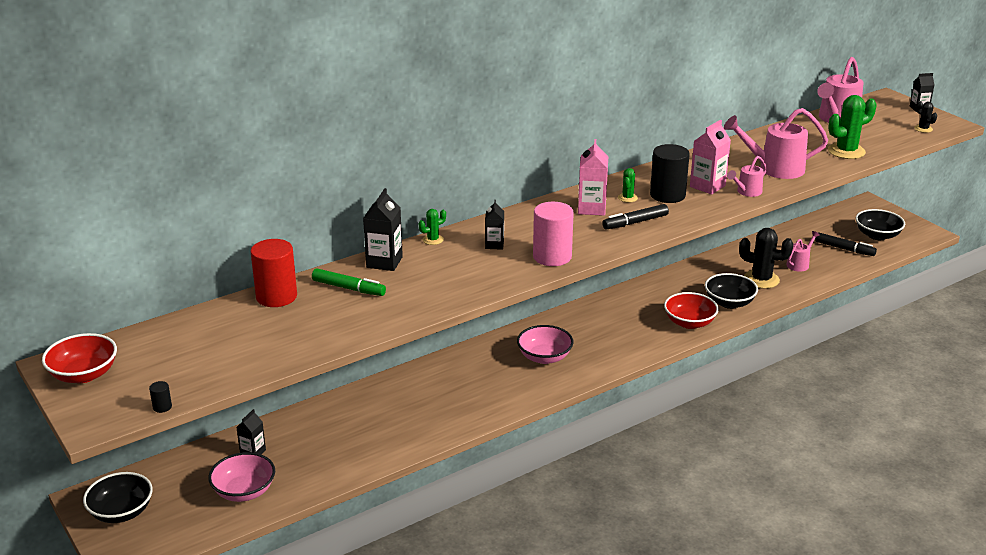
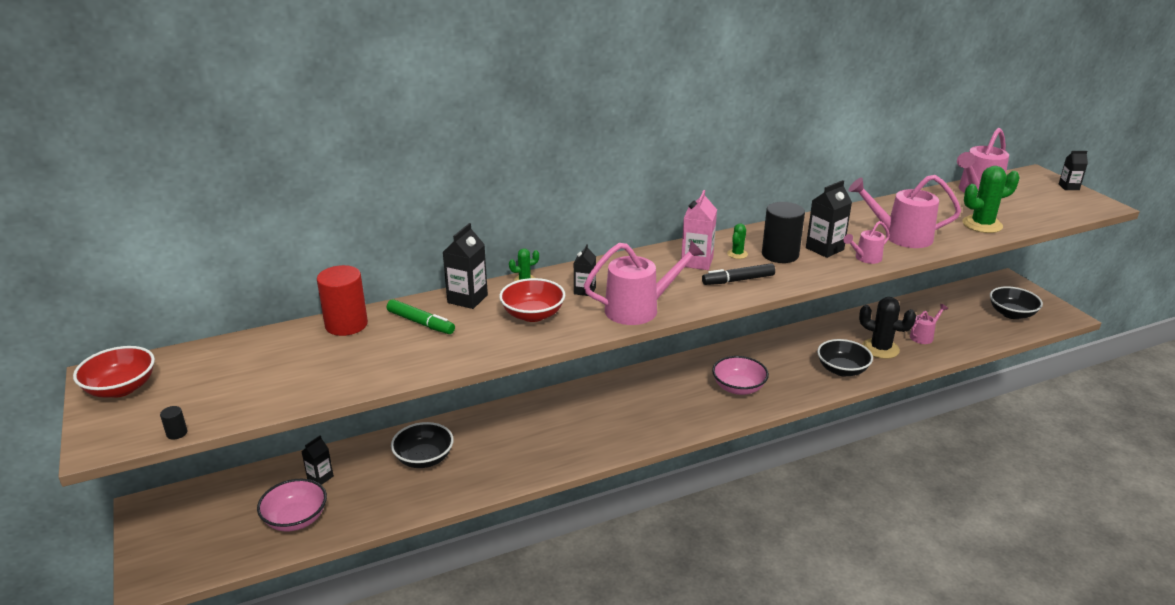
camera: 10 degrees right, 0 degrees up
black bowl [83,472,153,523] -> black bowl moved to [391,422,454,468]
pink bowl [517,325,574,364] -> pink bowl moved to [712,356,769,395]
pink cylinder [533,202,574,266] -> pink watering can [584,240,705,325]
red bowl [664,292,719,329] -> red bowl moved to [499,278,565,322]
pink carton [690,120,731,194] -> black carton [806,180,852,258]
black marker [815,232,877,256] -> none
black cactus [914,101,937,133] -> none

